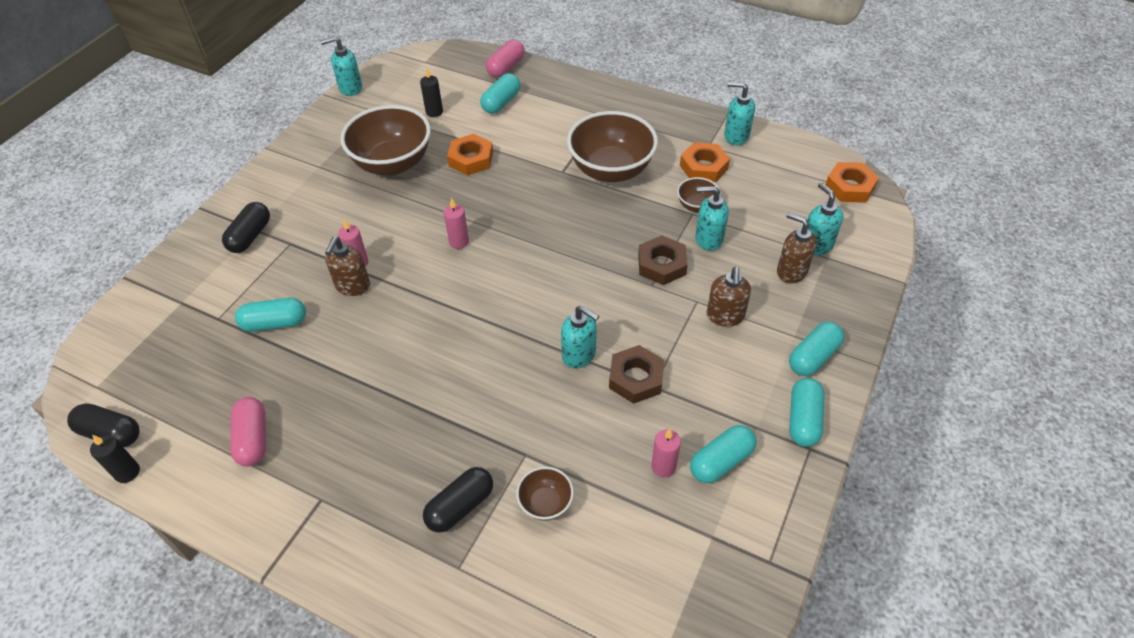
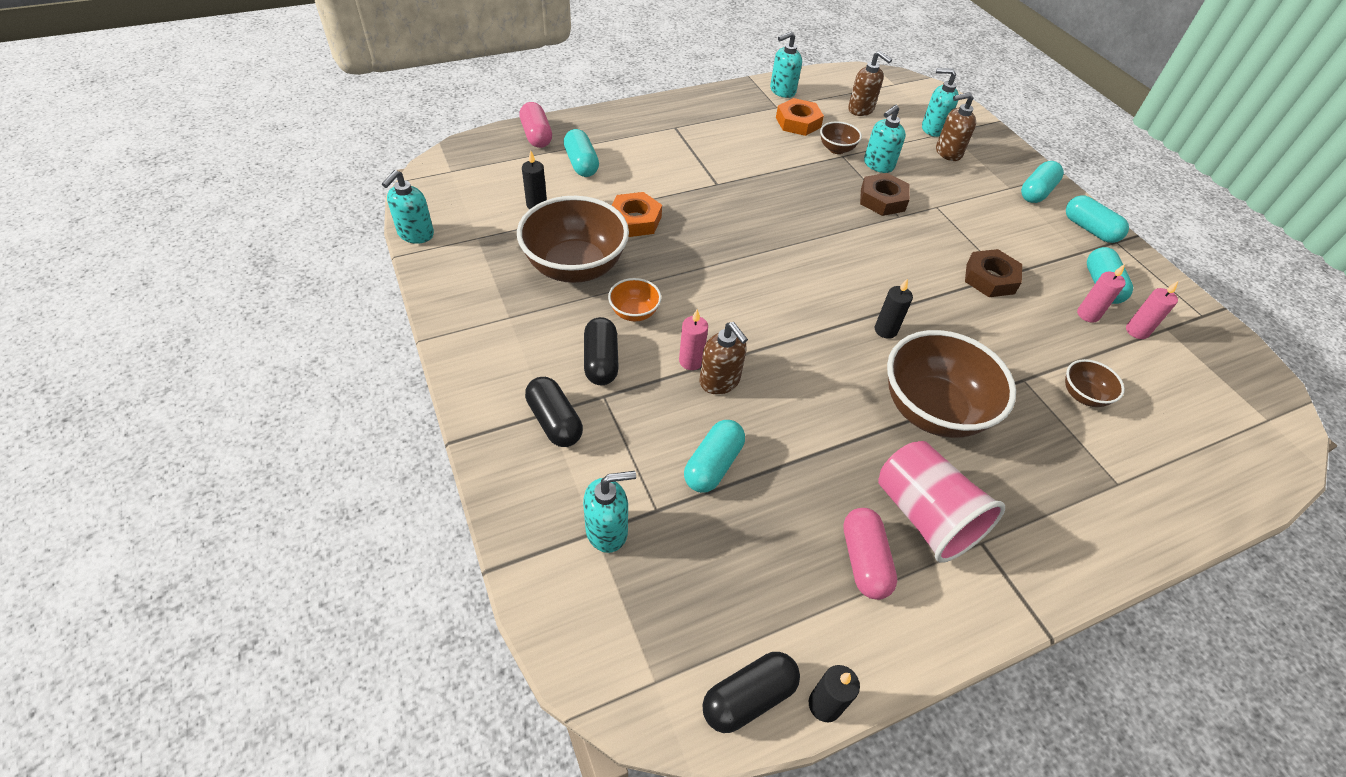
camera: 55 degrees left, 0 degrees up
pink capsule [230,397,266,466] -> pink capsule turned 60 degrees clockwise [843,508,897,600]
black capsule [423,467,493,533] -> black capsule moved to [584,317,619,385]
pink candle [444,198,469,249] -> pink candle moved to [1126,281,1178,339]
turquoise soap dispenser [561,305,599,368] -> turquoise soap dispenser moved to [583,471,636,553]
brown bowl [567,111,658,182] -> brown bowl moved to [887,330,1016,438]
brown soap dispenser [707,267,751,327] -> brown soap dispenser moved to [848,51,892,116]
turquoise capsule [789,322,844,376] -> turquoise capsule turned 45 degrees clockwise [1021,161,1064,203]
orange nut [825,162,879,203] -> none
none -> orange bowl [608,278,661,321]
none -> black candle [875,278,913,339]
none -> pink cup [878,441,1005,563]

